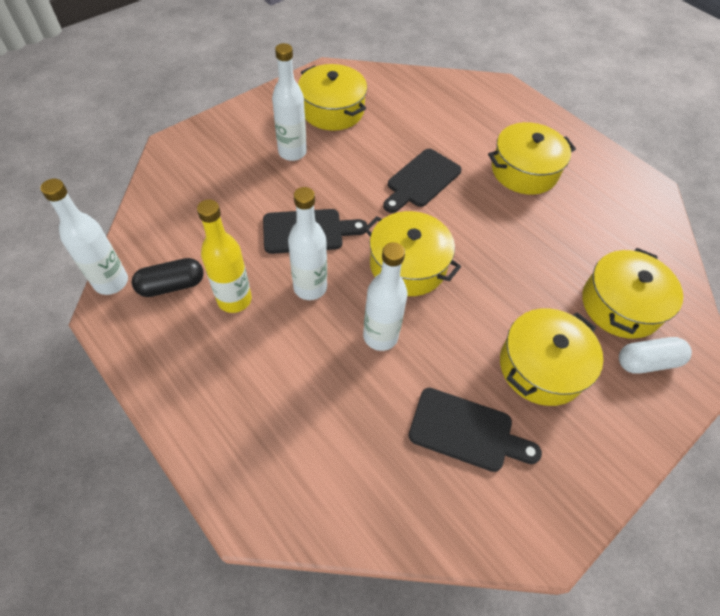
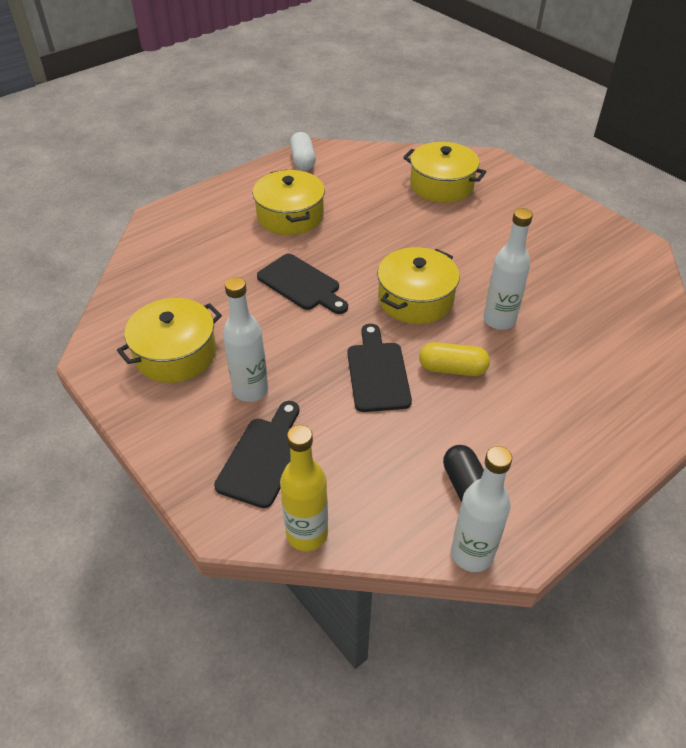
camera: 85 degrees left, 10 degrees down
yellow bottle [197,199,252,313] -> yellow bottle moved to [280,425,328,551]
white bottle [288,187,327,300] -> yellow capsule [419,342,490,376]
black cutting board [409,388,542,472] -> black cutting board moved to [214,401,299,508]
yellow pot [500,308,603,406] -> none
white capsule [619,337,692,374] -> white capsule moved to [290,132,316,171]

